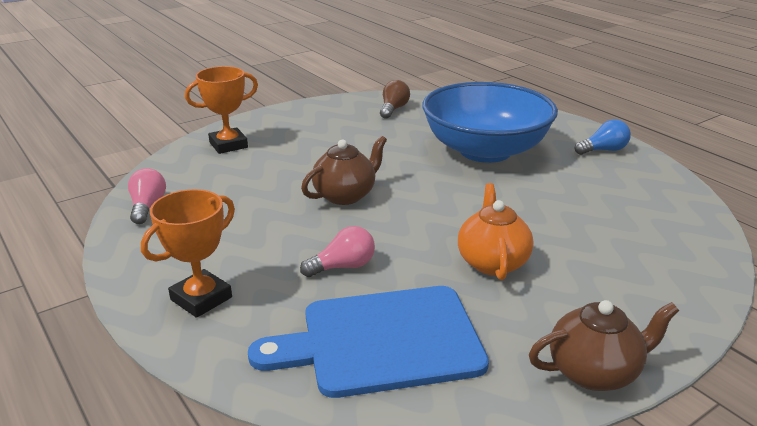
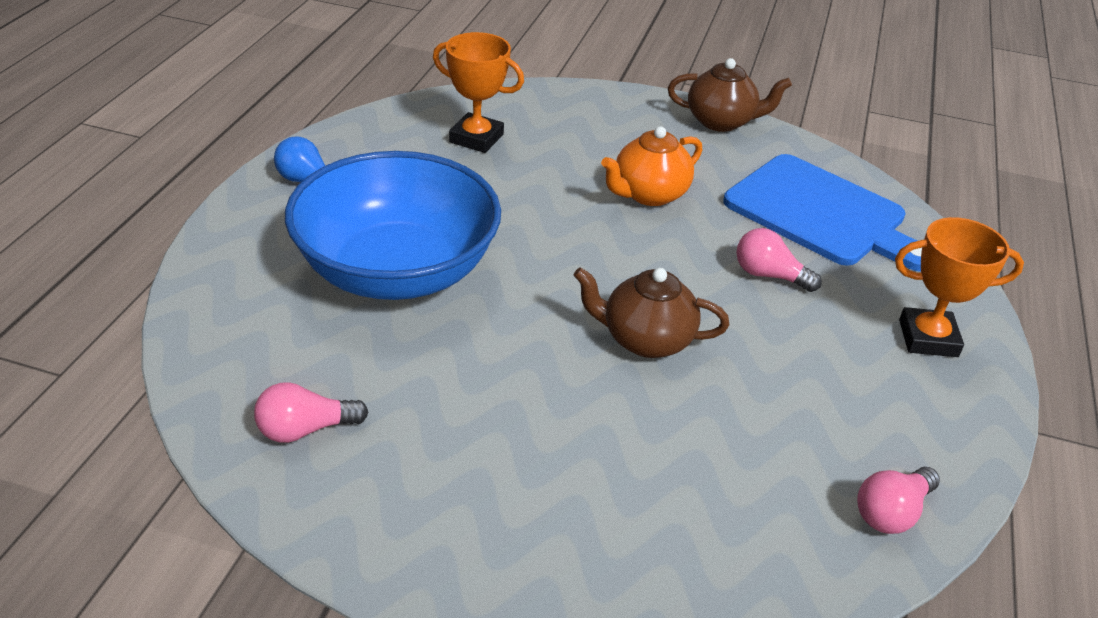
camera: 130 degrees left, 10 degrees up
orange trophy [185,66,258,154] -> orange trophy moved to [433,32,524,153]
brown light bulb [380,80,410,119] -> pink light bulb [254,382,368,443]
brown teapot [529,300,679,391] -> brown teapot turned 150 degrees clockwise [668,58,792,132]

